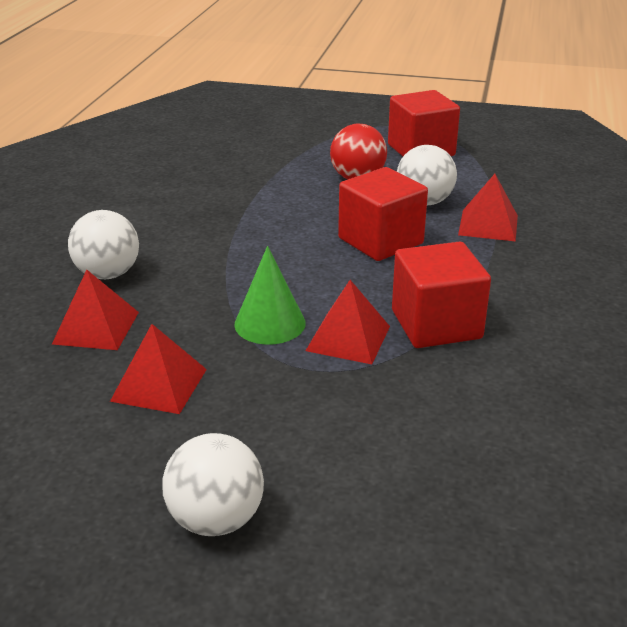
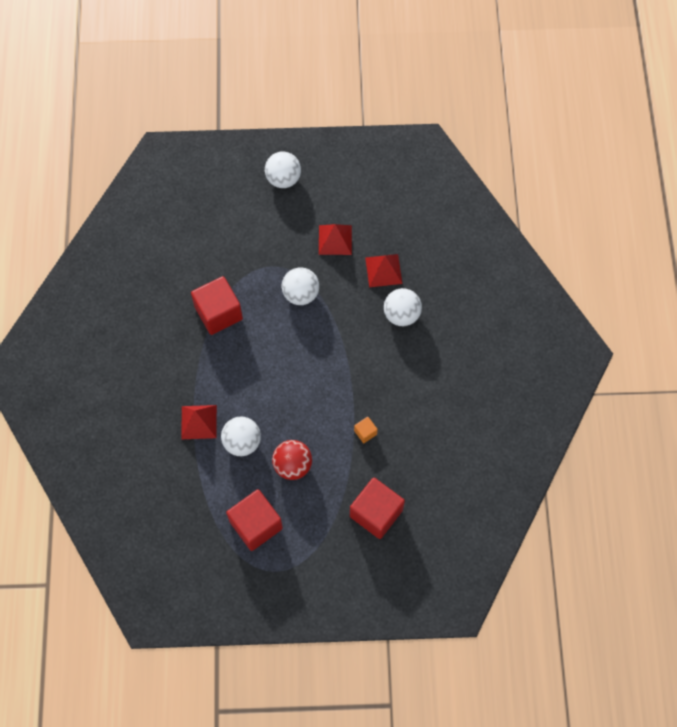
camera: 165 degrees right, 35 degrees up
green cone [234,246,306,344] -> white ball [282,267,319,305]
red pyramid [306,280,390,364] -> none
red cube [338,167,428,261] -> red cube moved to [350,478,405,539]
none -> orange cube [354,417,378,443]

